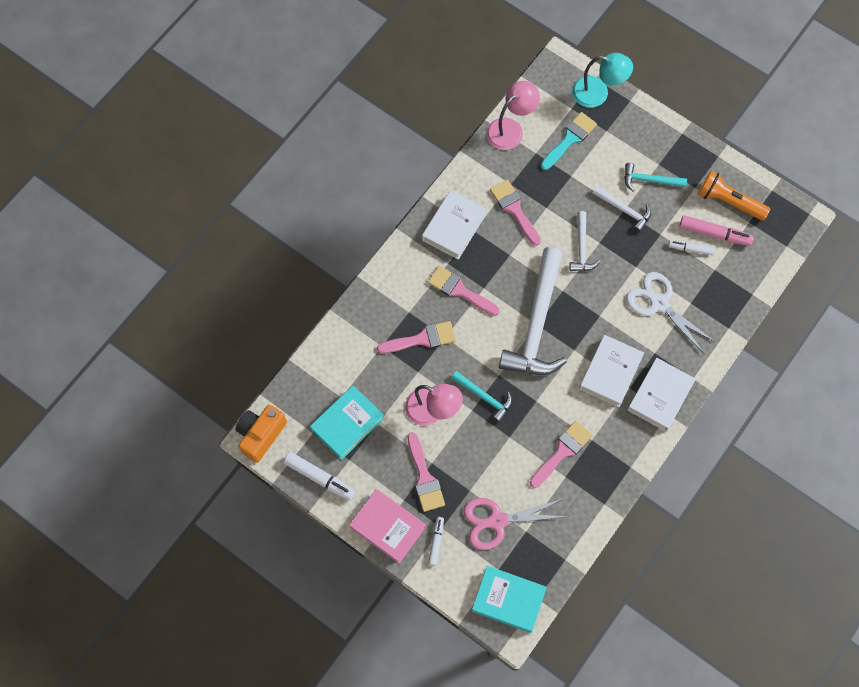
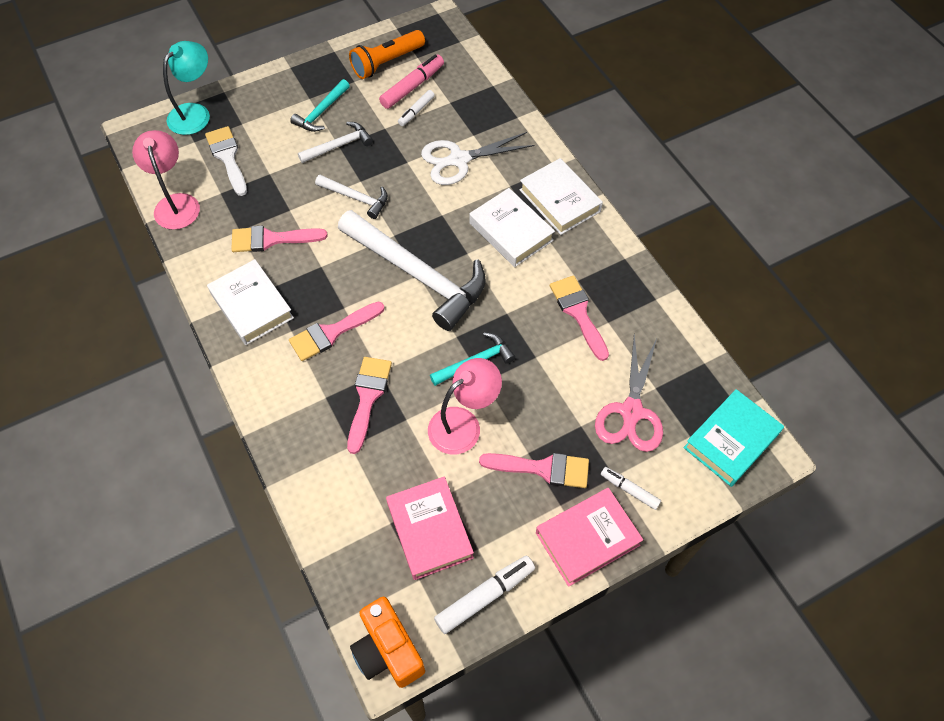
camera: 65 degrees left, 10 degrees down
turquoise book [310,386,384,460] -> pink book [386,477,474,580]
turquoise brush [540,112,597,170] -> white brush [205,126,247,196]

